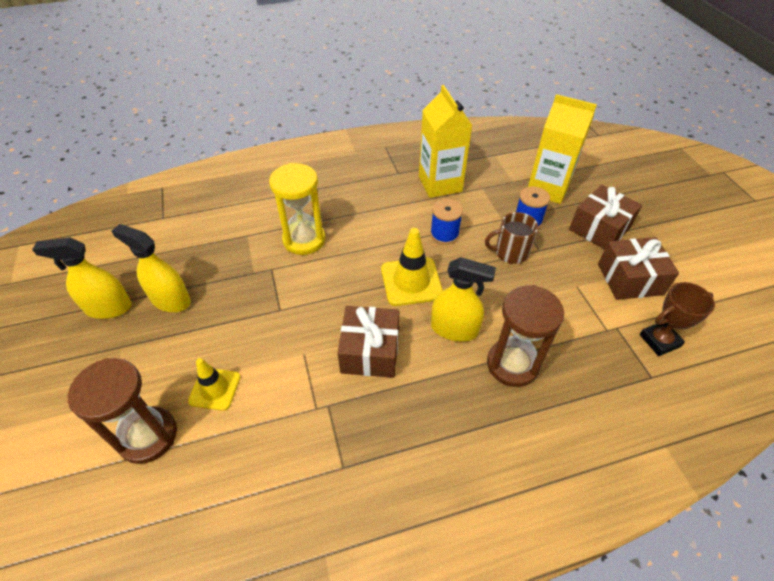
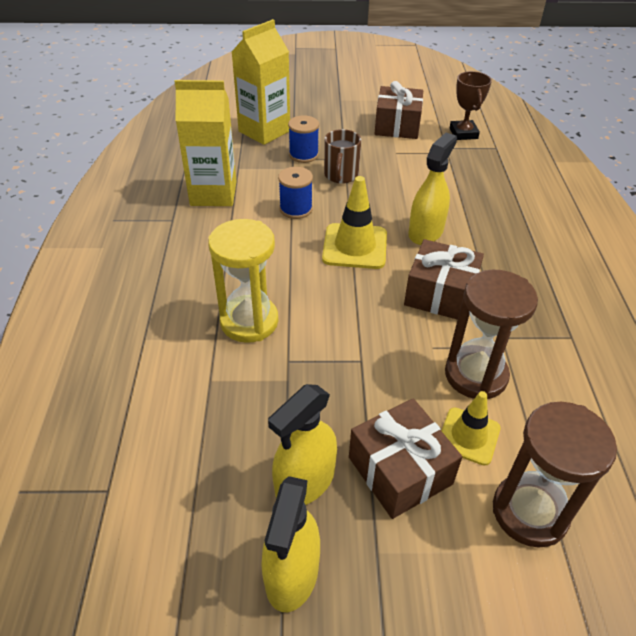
camera: 75 degrees left, 5 degrees down
brown hourglass [487,285,564,387] -> brown hourglass moved to [445,269,538,399]
brown gift [569,185,642,249] -> brown gift moved to [349,398,462,519]

